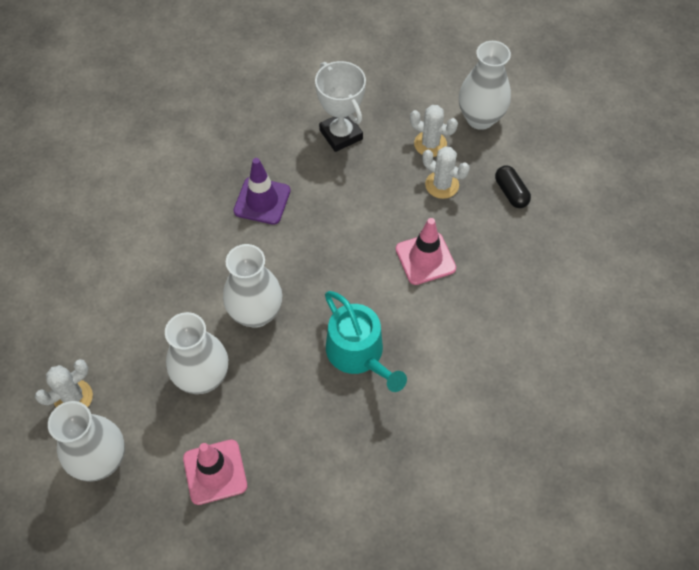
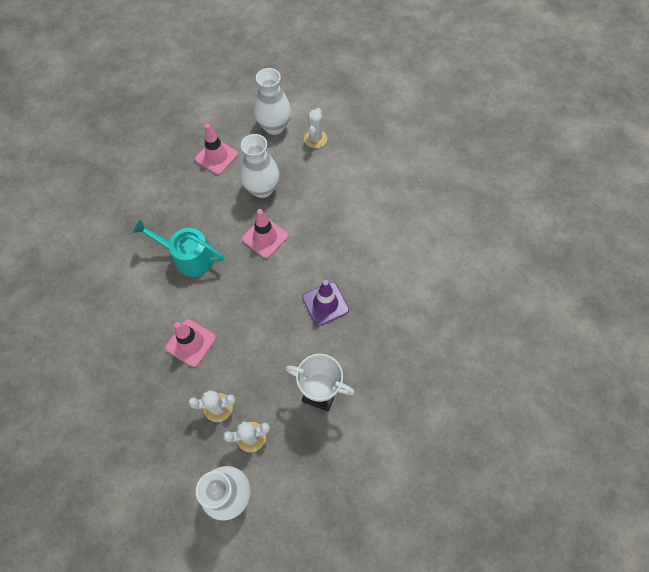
camera: 140 degrees right, 5 degrees up
white vase [223,244,282,328] -> pink traffic cone [242,209,288,258]
black capsule [495,166,531,208] -> none

